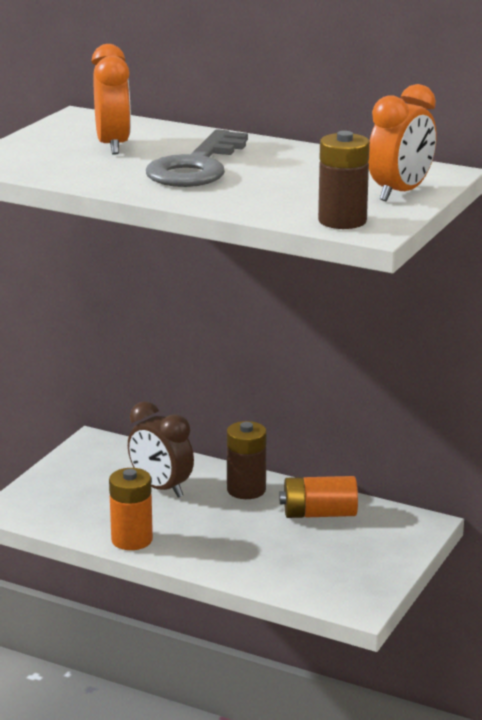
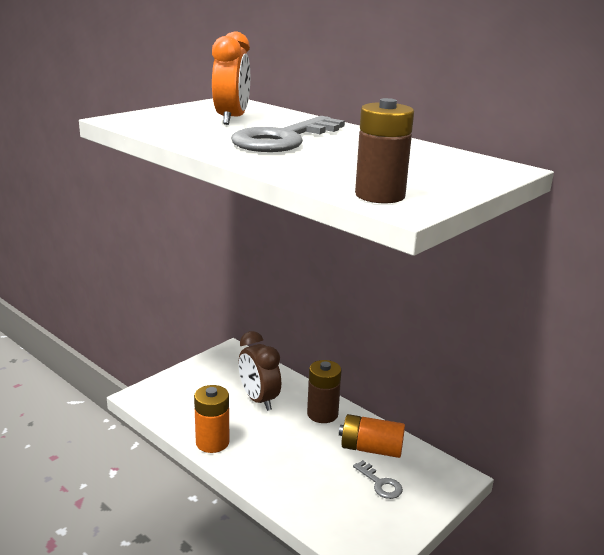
camera: 15 degrees right, 0 degrees up
orange clock [368,84,436,201] -> none
none -> grey key [353,460,403,499]

